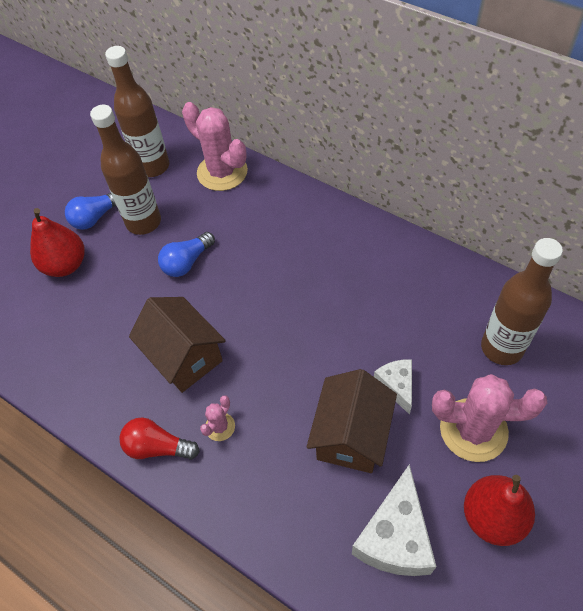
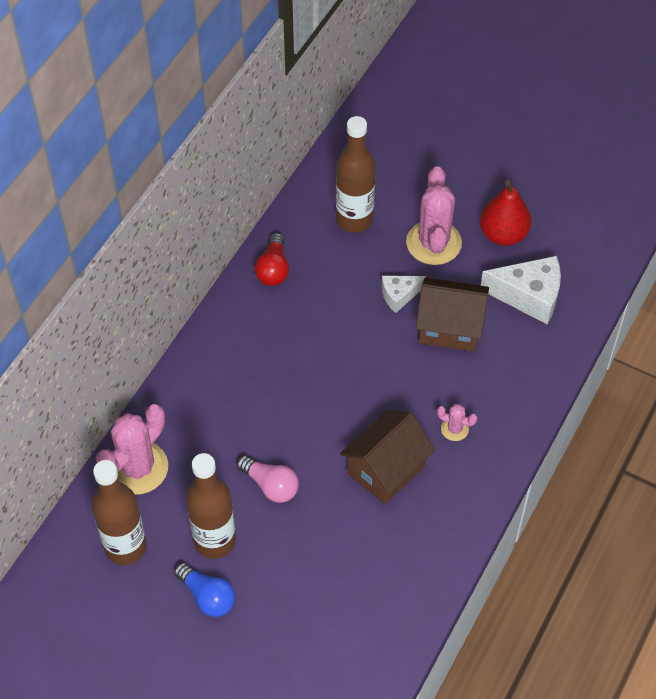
camera: 100 degrees left, 0 degrees up
red pear [30,208,85,277] -> none
red light bulb [119,418,200,460] -> red light bulb moved to [255,233,289,286]
blue light bulb [158,232,215,277] -> pink light bulb [237,456,299,503]

